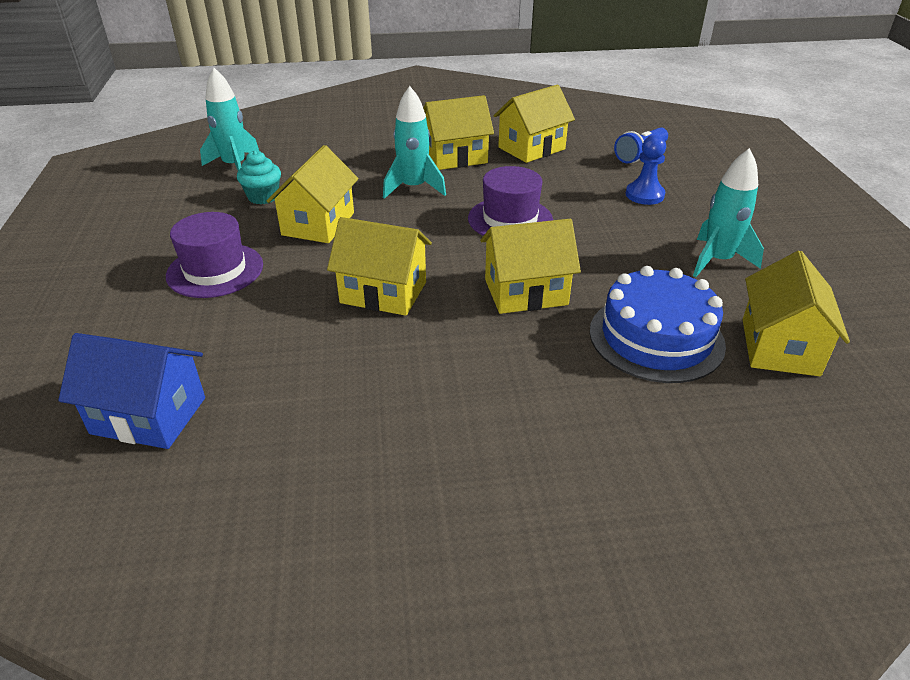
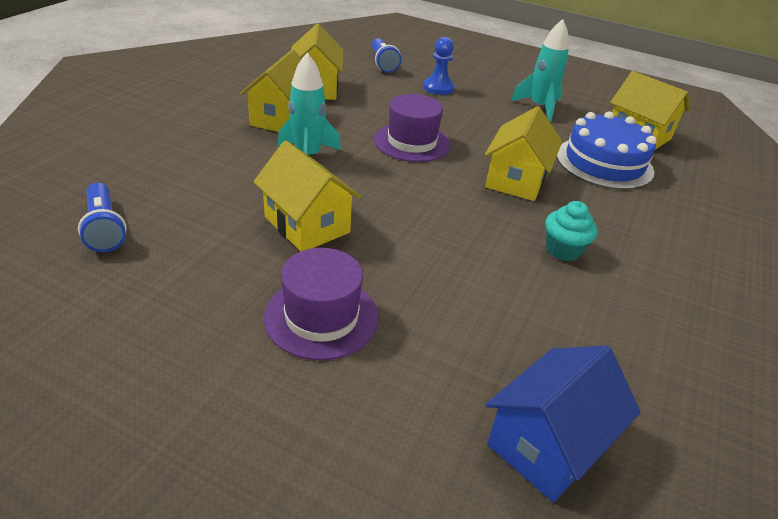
camera: 60 degrees left, 0 degrees up
turquoise rocket [200,68,259,171] -> blue flashlight [78,183,127,252]
turquoise cupcake [237,150,281,204] -> turquoise cupcake moved to [545,201,598,261]
yellow house [327,217,432,316] -> none

